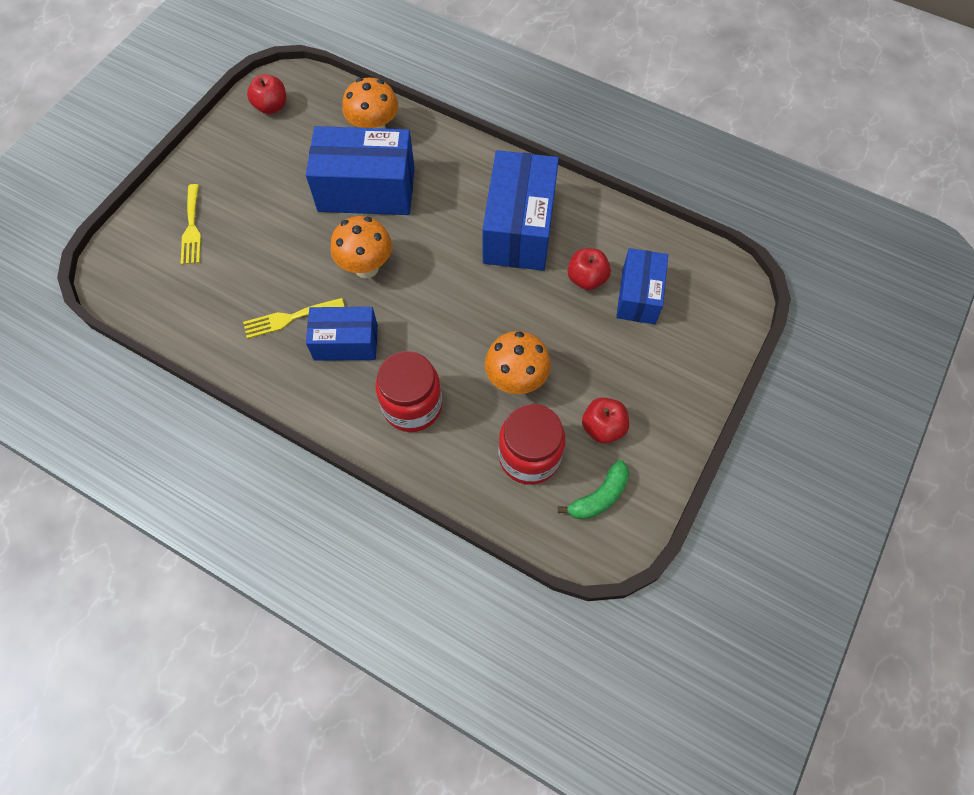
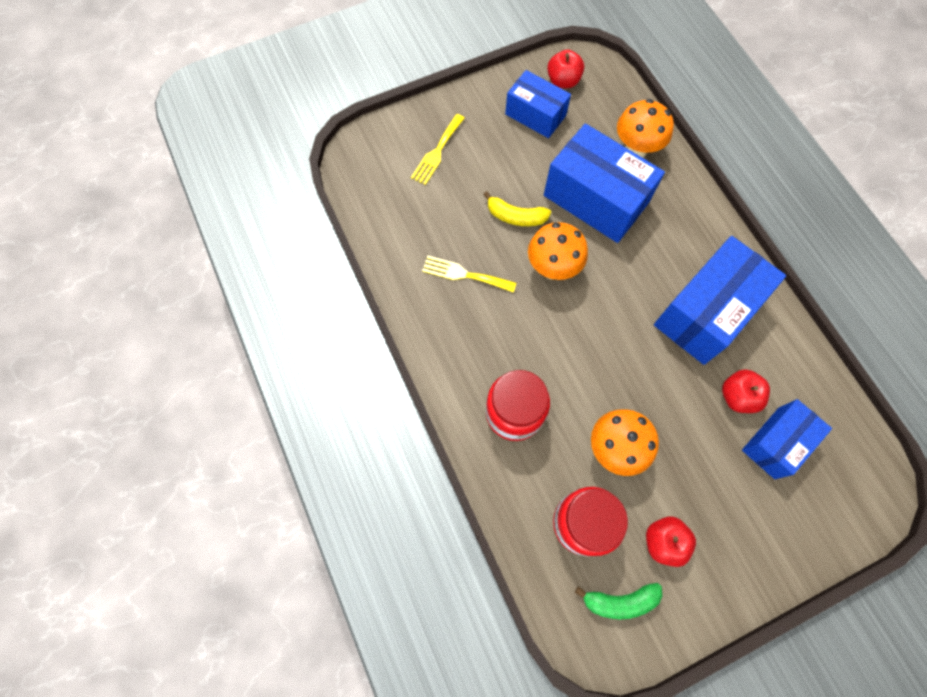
camera: 35 degrees right, 5 degrees up
blue box [306,307,378,361] -> blue box moved to [505,70,571,138]
none -> yellow banana [483,191,551,226]

